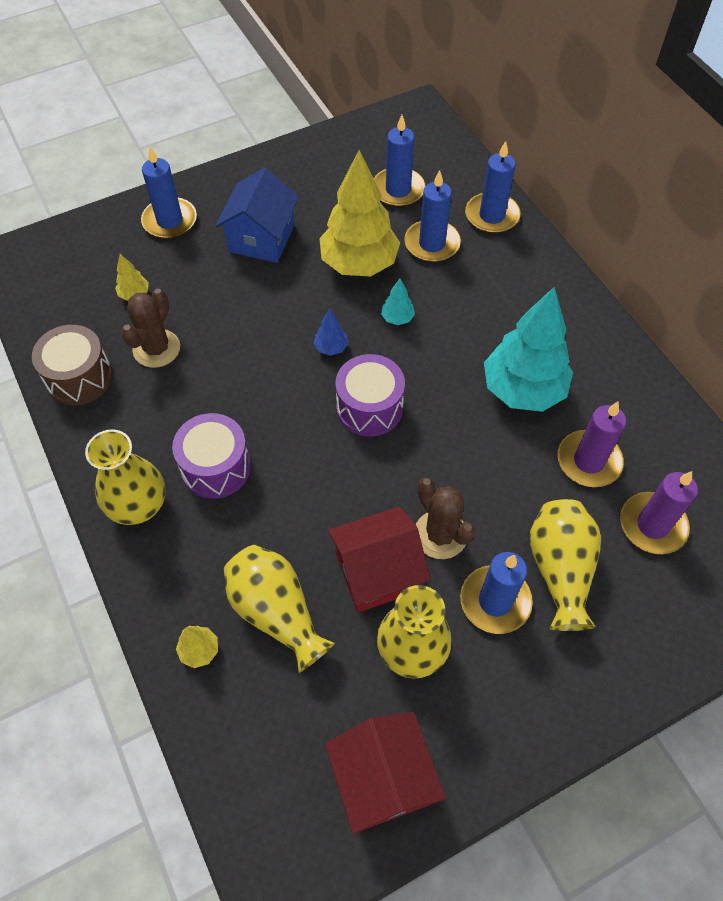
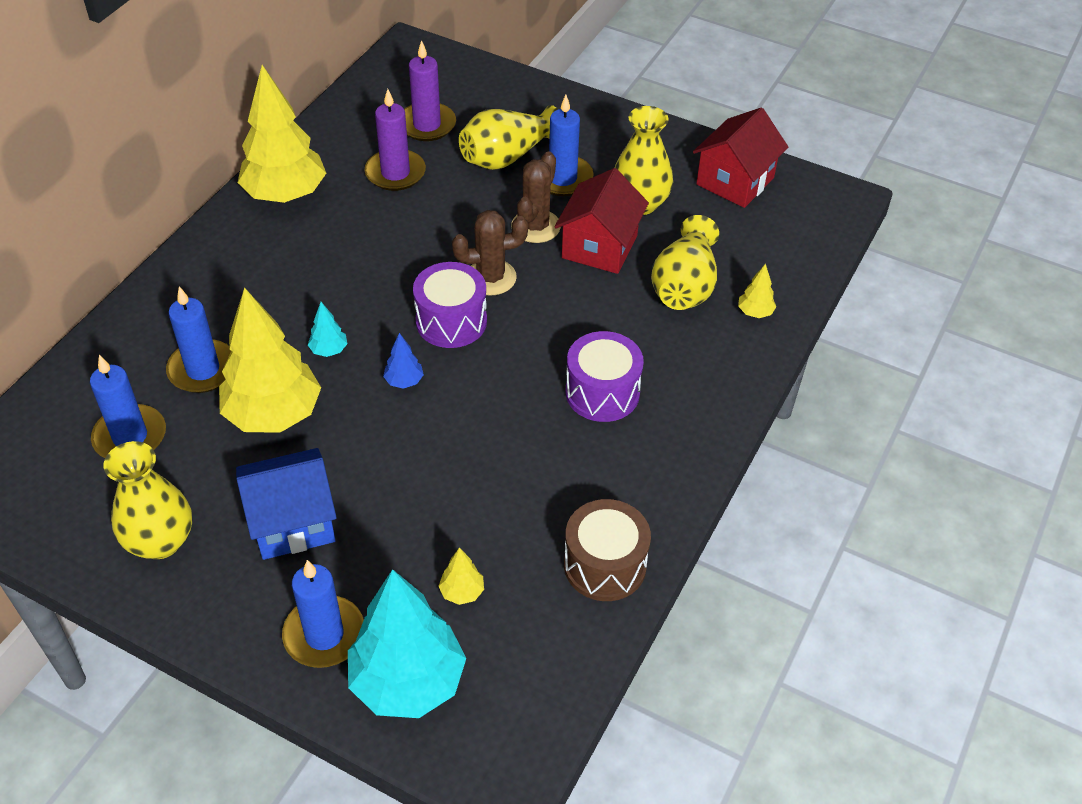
camera: 125 degrees left, 10 degrees down
yellow vase [85,429,165,525] -> yellow vase moved to [104,441,192,559]
brown cactus [121,289,180,368] -> brown cactus moved to [452,210,528,296]
red house [328,507,431,612] -> red house turned 75 degrees clockwise [555,168,649,274]
blue candle [465,141,520,234] -> none
turquoise tree [484,287,573,412] -> turquoise tree moved to [348,569,466,718]
none -> yellow tree [238,65,326,203]

